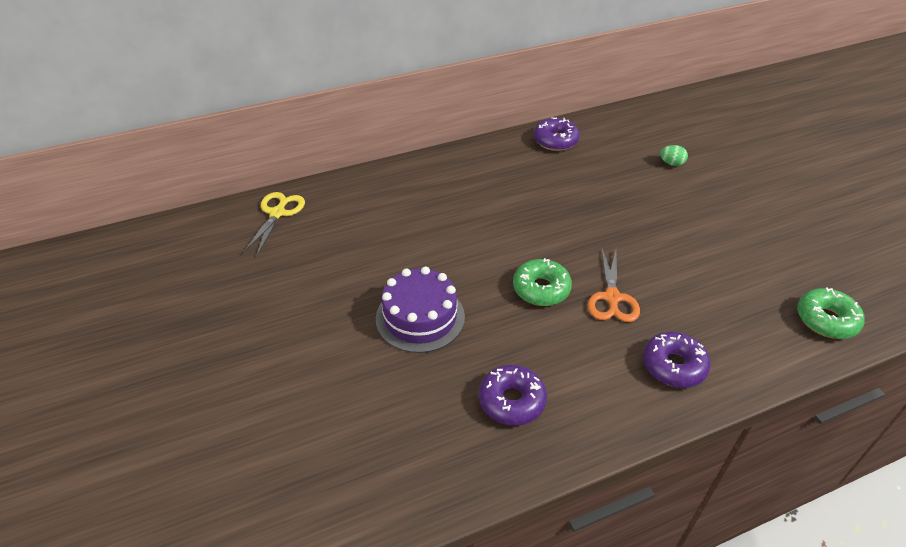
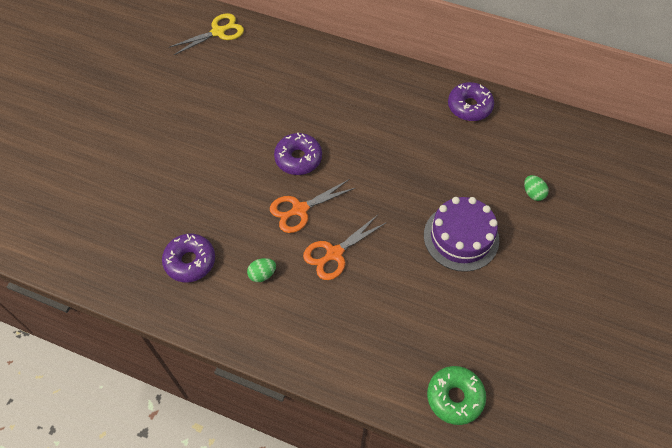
camera: 45 degrees right, 15 degrees up
purple cake [376,267,465,353] -> purple cake moved to [424,197,499,272]
green donut [513,258,572,306] -> orange scissors [270,180,355,233]
purple donut [643,332,711,388] -> purple donut moved to [274,133,322,175]
none -> green egg [247,258,276,282]

